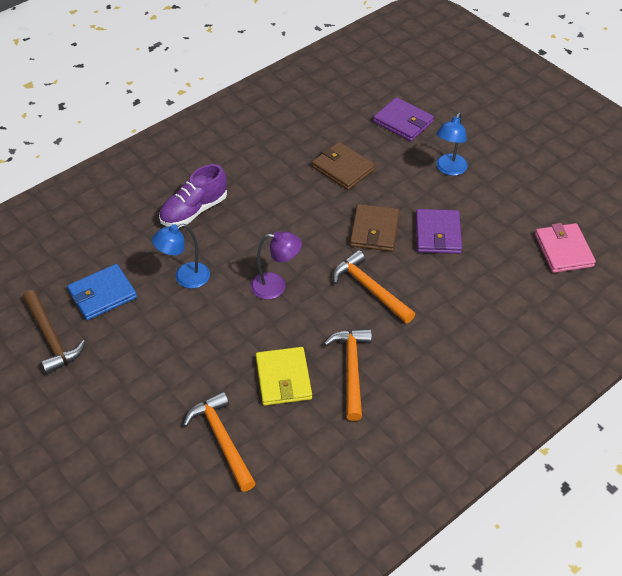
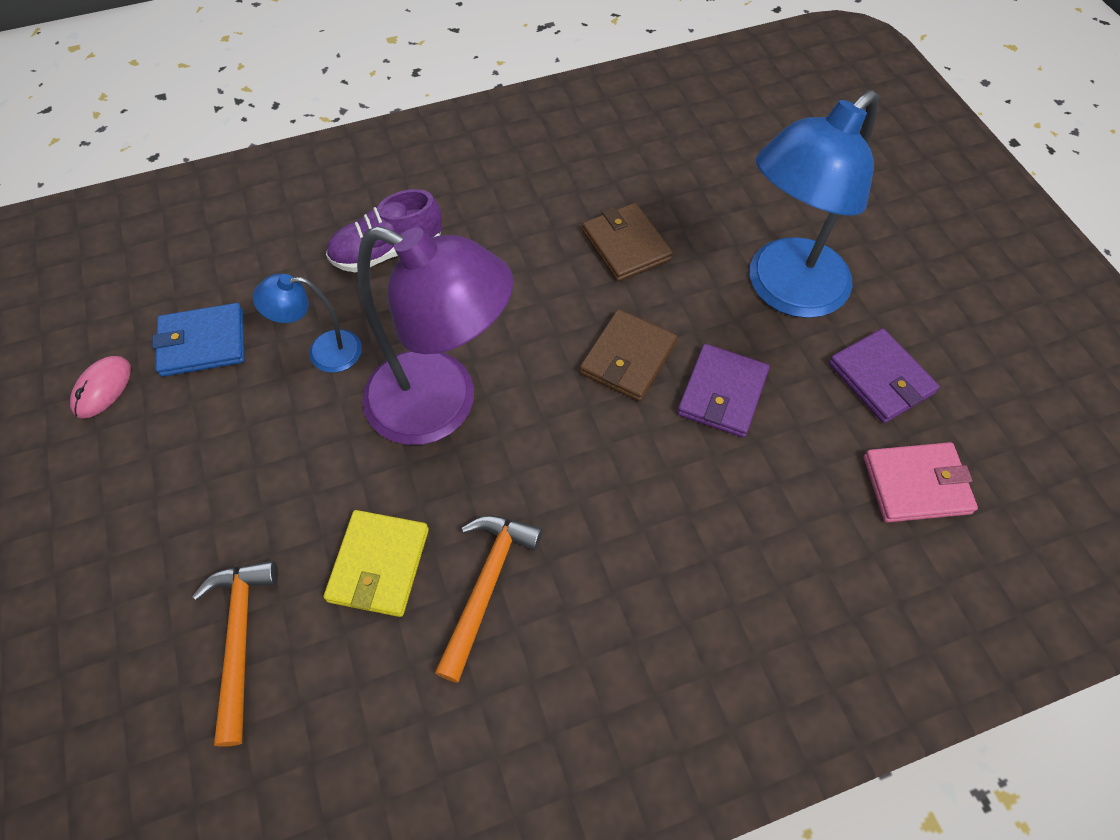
camera: 20 degrees right, 10 degrees up
brown hammer [23,290,86,374] -> pink mouse [70,356,131,419]
purple lamp [251,232,302,299] -> purple lamp [357,226,513,445], size x2.07
orange hammer [333,250,415,323] -> none
purple wallet [373,97,434,141] -> purple wallet moved to [829,328,940,423]
blue lamp [436,113,468,176] -> blue lamp [750,90,879,318], size x2.07
pink wallet [535,223,596,273] -> pink wallet turned 75 degrees clockwise [864,442,978,523]

